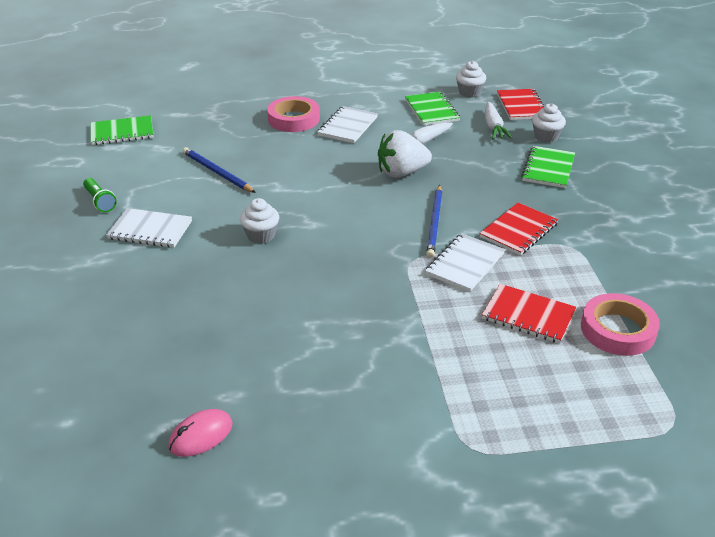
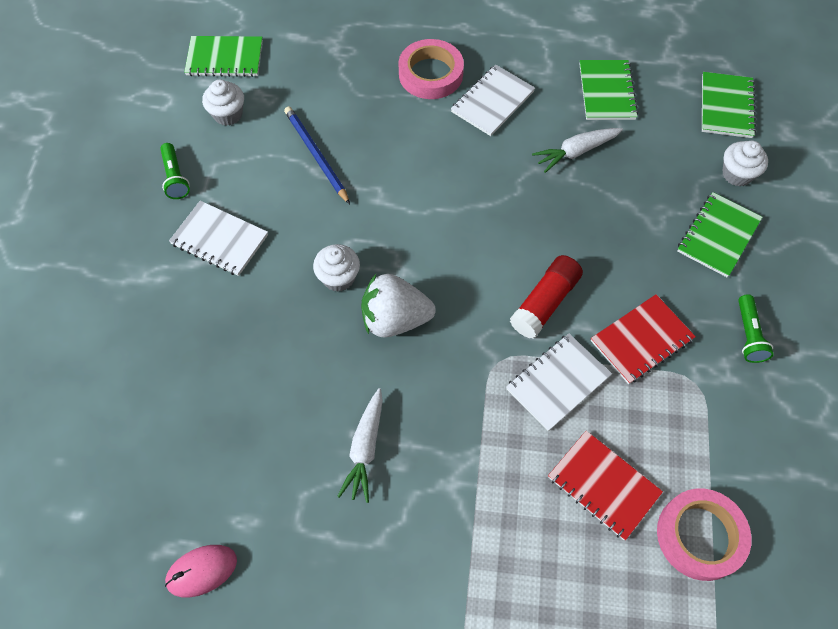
camera: 15 degrees right, 25 degrees up
white strawberry [378,130,432,178] -> white strawberry moved to [361,274,436,338]
blue pencil [426,185,442,258] -> red glue stick [510,255,583,339]
white cupcake [456,61,486,98] -> white cupcake moved to [202,80,244,126]
white carrot [485,102,512,139] -> white carrot moved to [337,388,383,503]
red notebook [497,89,544,120] -> green notebook [702,72,756,138]
none -> green flashlight [738,294,774,363]

